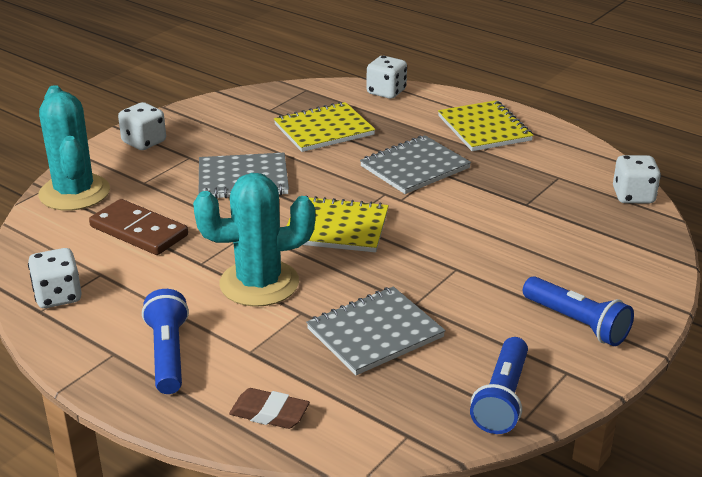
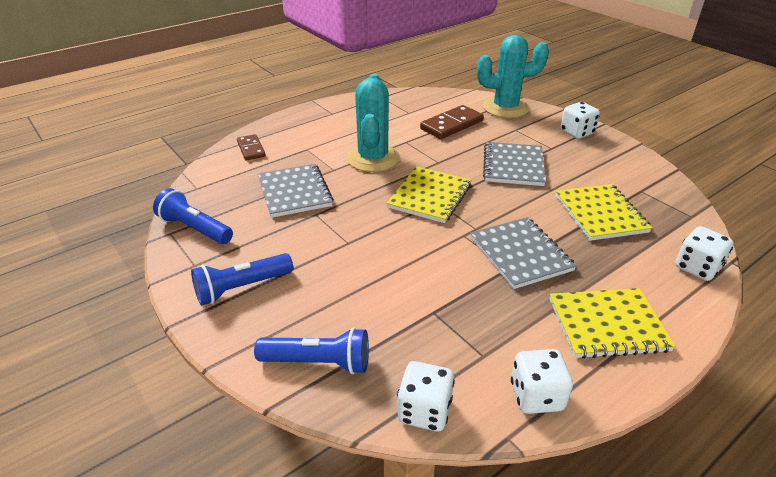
camera: 105 degrees right, 5 degrees up
white dice [28,248,82,308] -> white dice moved to [511,349,573,414]
blue flashlight [142,289,189,394] -> blue flashlight moved to [254,328,369,374]
brown eraser [229,388,310,429] -> brown domino [237,134,266,160]

